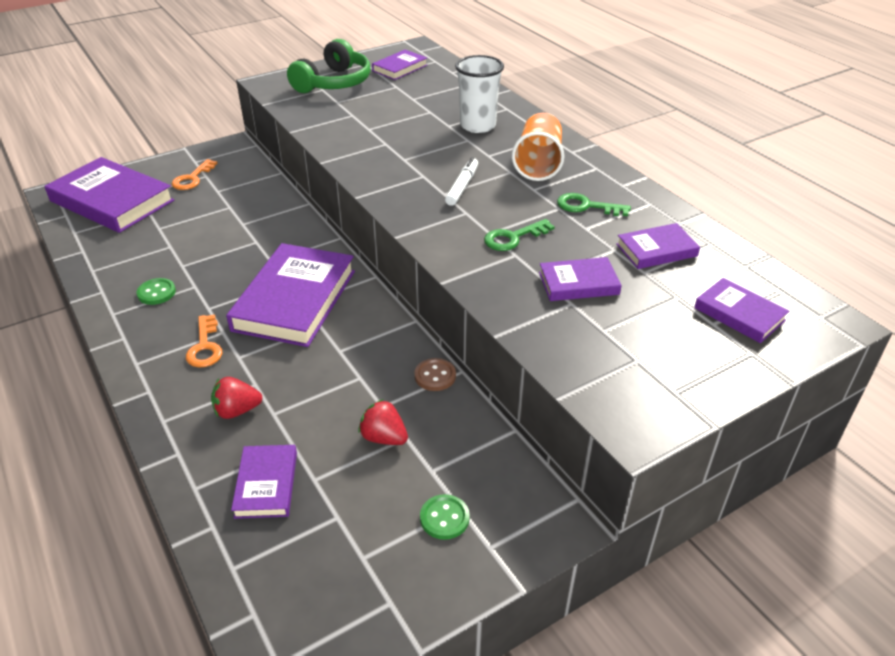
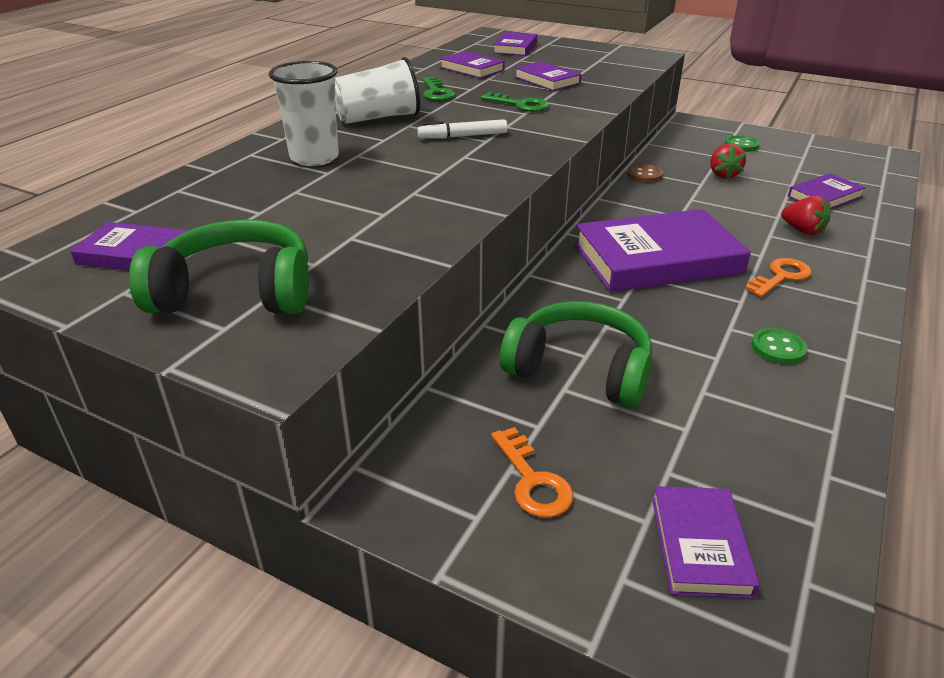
camera: 120 degrees left, 5 degrees down
purple book [45,157,174,233] -> purple book [652,486,760,598], size x0.51
orange key [172,159,217,190] -> orange key turned 75 degrees clockwise [491,427,574,518]
orange cup [512,113,565,181] -> white cup [335,57,420,124]
none -> green headphones [500,301,652,408]

